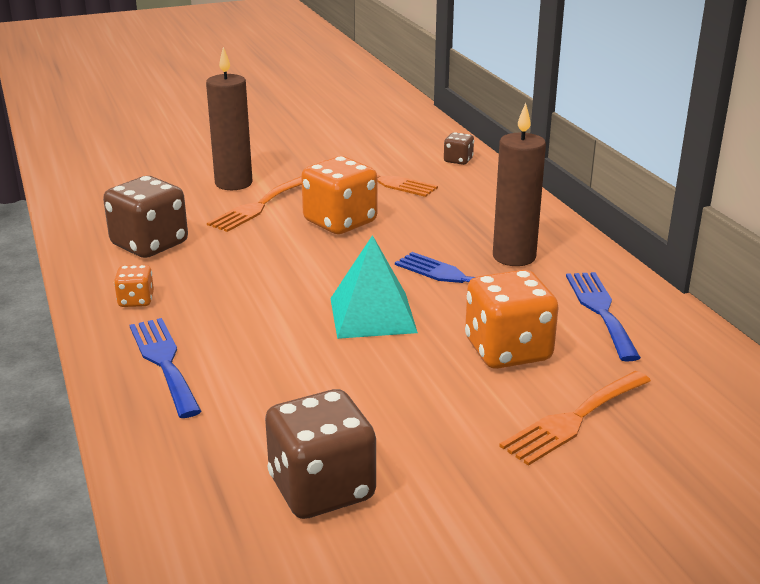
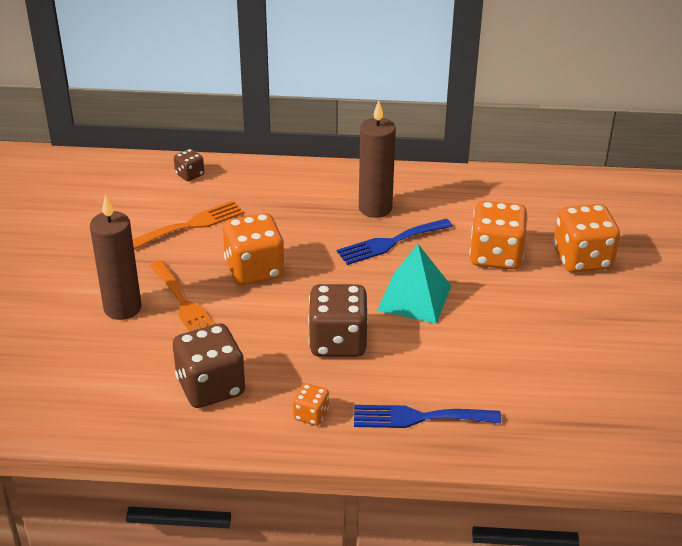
camera: 65 degrees left, 10 degrees up
brown dice [265,389,376,519] -> brown dice moved to [308,284,369,357]
orange fork [499,371,651,466] -> orange dice [553,204,620,273]
blue fork [566,272,641,362] -> none

